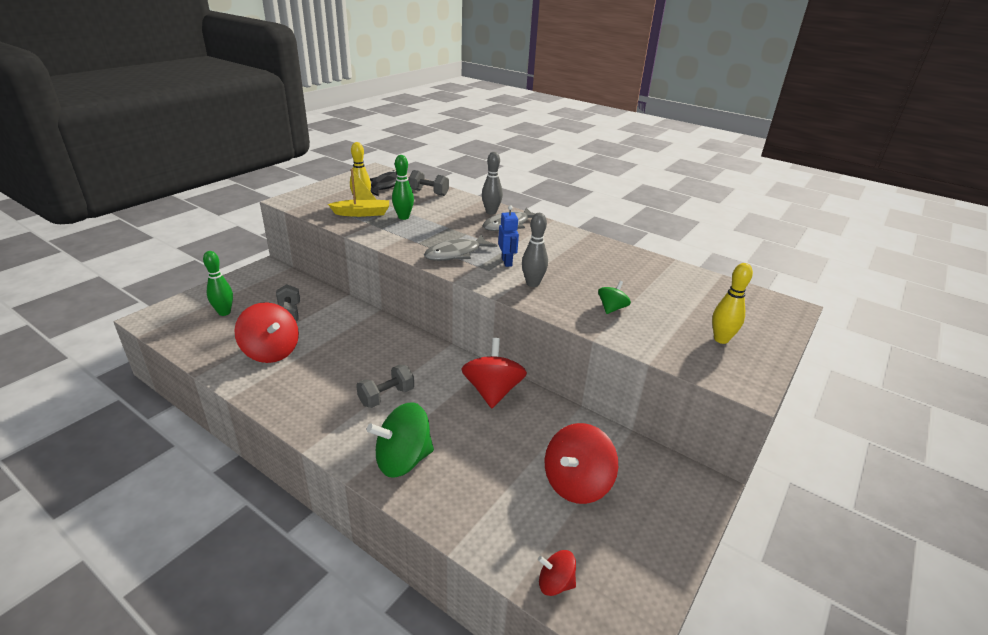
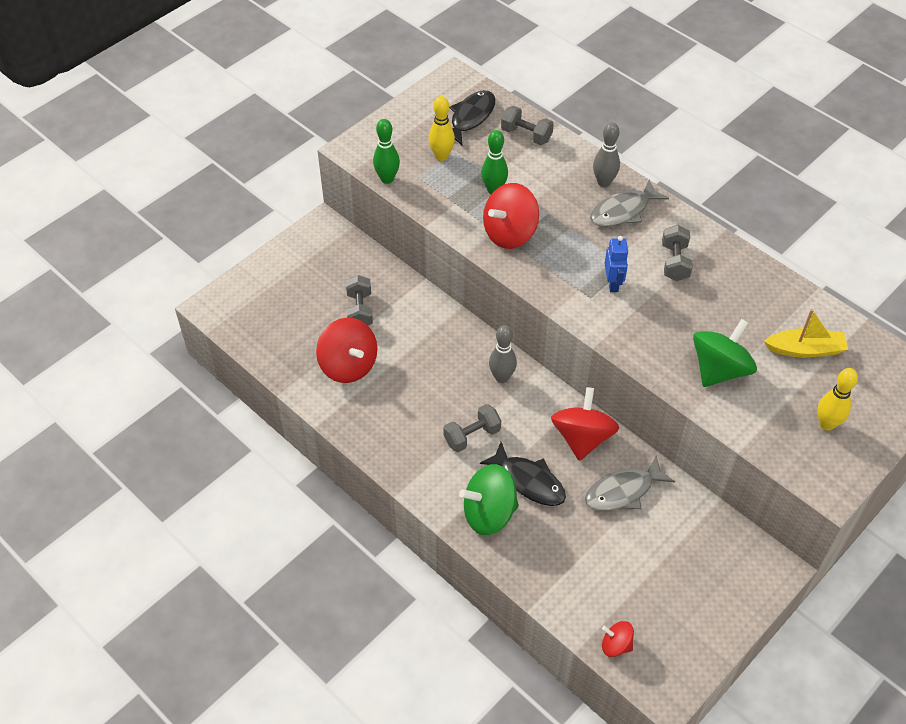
camera: 10 degrees right, 20 degrees up
green bowling pin [203,251,233,316] -> green bowling pin moved to [373,119,400,184]
yellow boat [328,169,389,217] -> yellow boat moved to [764,309,848,358]
grey fish [424,234,497,261] -> grey fish moved to [585,456,675,511]
grey bowling pin [522,213,548,287] -> grey bowling pin moved to [489,325,517,383]
red spinning top [545,423,618,504] -> red spinning top moved to [483,183,539,249]
green spinning top [598,281,631,314] -> green spinning top [693,319,757,387], size x1.90
none -> black fish [480,442,566,506]
none -> grey dumbbell [662,225,693,281]

